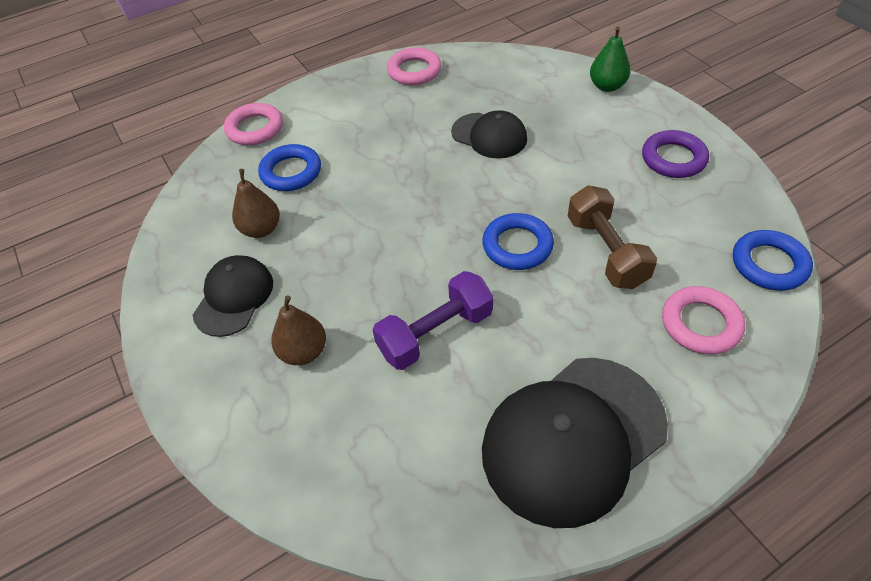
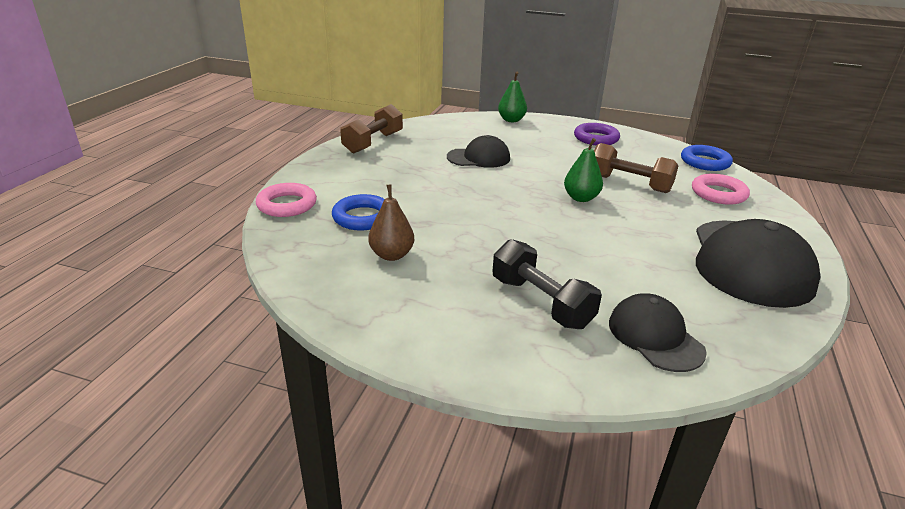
camera: 45 degrees left, 20 degrees down
black cap [193,255,273,337] -> black cap moved to [609,294,707,372]
brown pear [271,295,326,365] -> black dumbbell [492,239,602,329]
purple dumbbell [373,271,493,370] -> none
pink ring [387,47,441,85] -> brown dumbbell [340,104,403,154]
blue ring [482,213,554,270] -> green pear [564,138,603,202]

